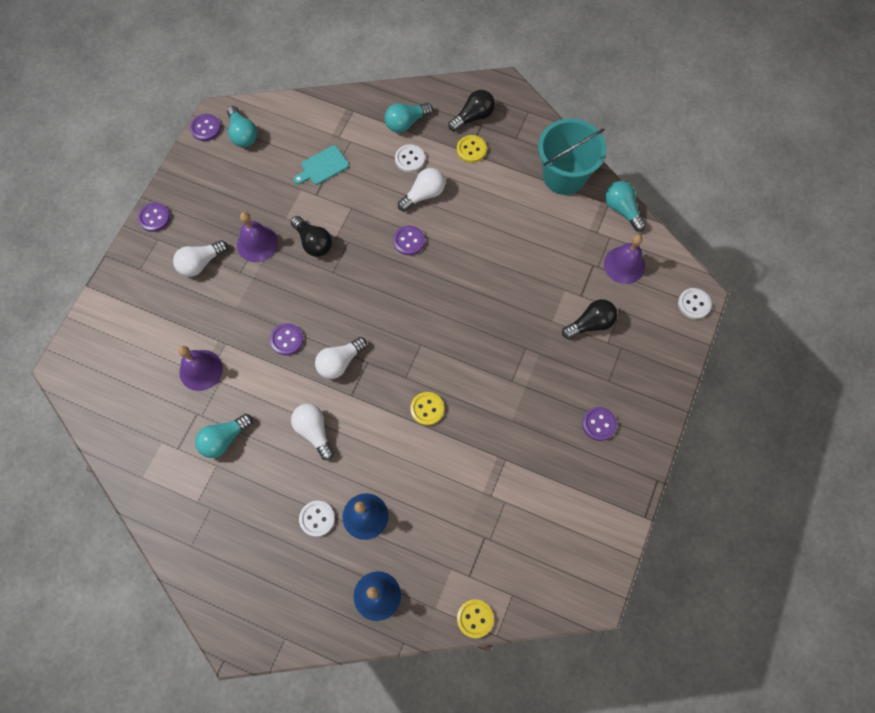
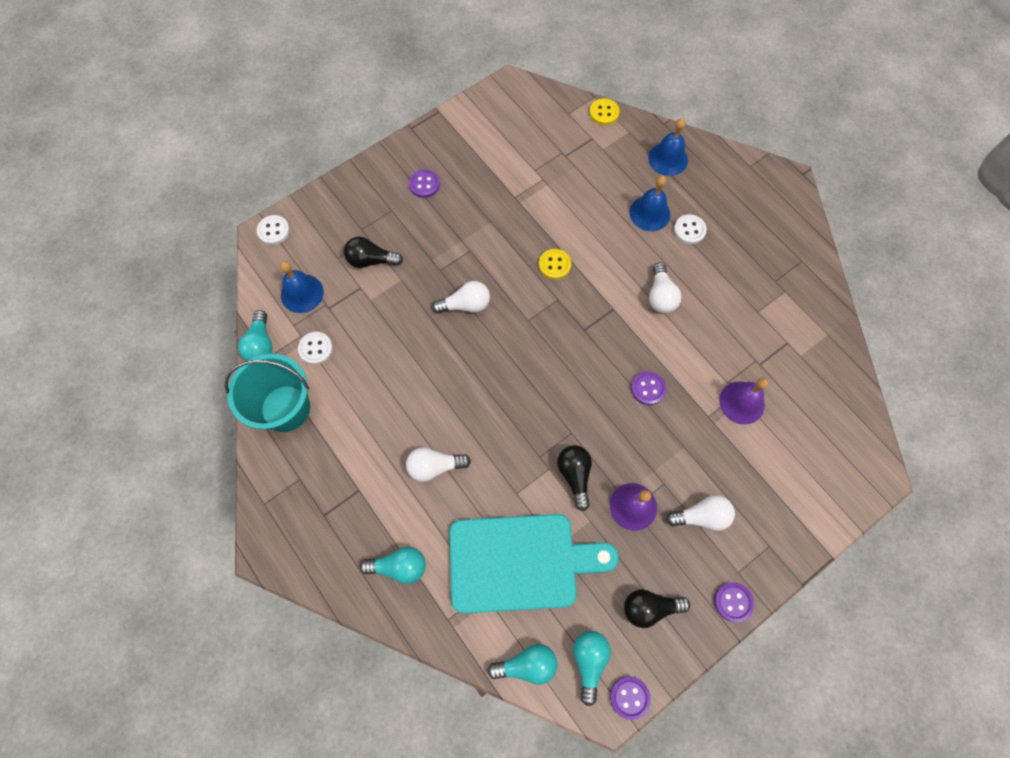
camera: 150 degrees left, 0 degrees up
turquoise light bulb [195,414,253,458] -> turquoise light bulb moved to [487,644,557,685]
turquoise cutting board [294,145,349,185] -> turquoise cutting board [449,514,619,613], size x2.43
white light bulb [315,337,367,379] -> white light bulb moved to [432,281,490,313]
purple button [393,226,425,255] -> none
white button [395,144,425,172] -> white button moved to [298,332,333,365]
black light bulb [448,90,495,131] -> black light bulb moved to [624,589,690,628]
yellow button [457,135,487,163] -> none
purple bell [604,234,645,284] -> blue bell [280,261,324,313]

